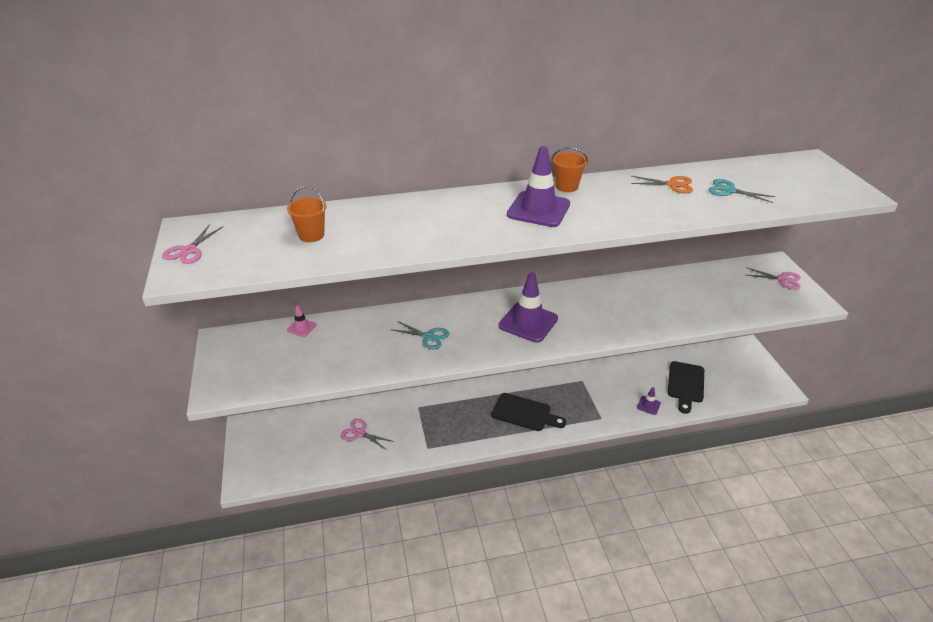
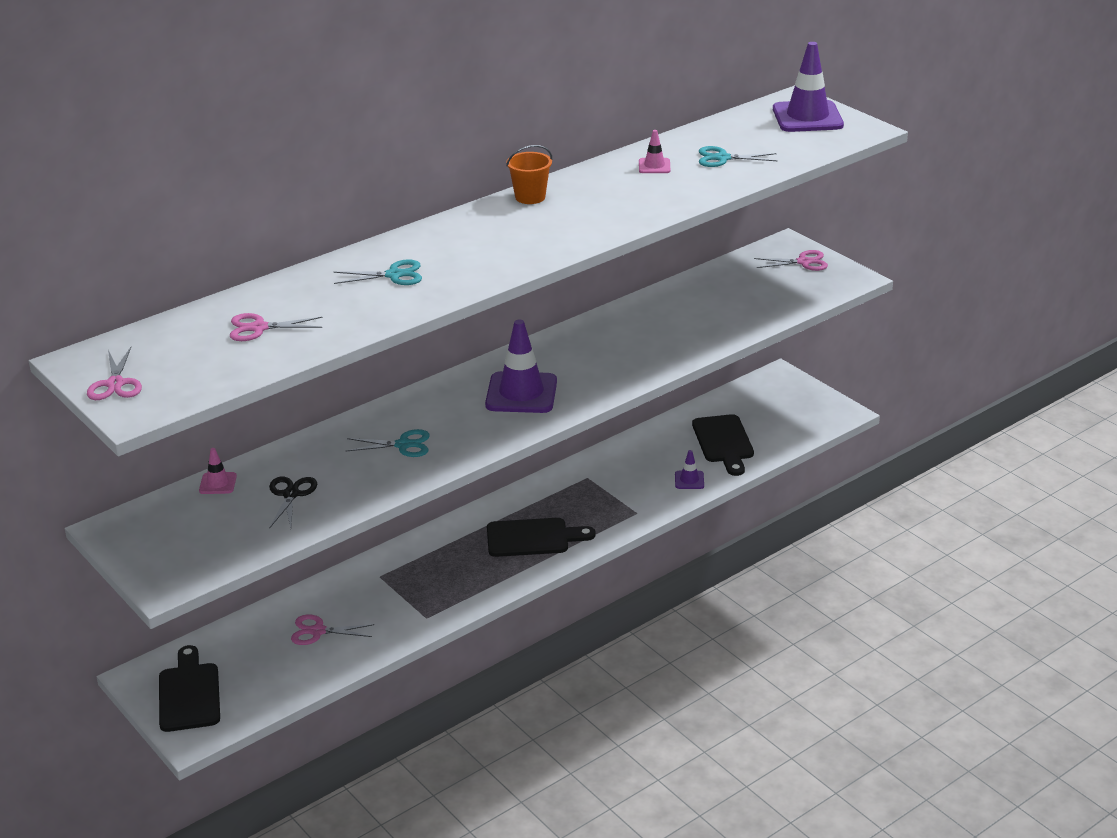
camera: 25 degrees left, 5 degrees down
orange bucket [287,186,327,242] -> pink scissors [230,313,323,341]
purple traffic cone [507,146,570,227] -> purple traffic cone moved to [773,42,844,132]
orange scissors [631,176,693,193] -> pink traffic cone [639,130,670,173]
none -> black cutting board [159,645,220,732]
none -> black scissors [269,477,317,529]
none -> turquoise scissors [334,259,422,285]

